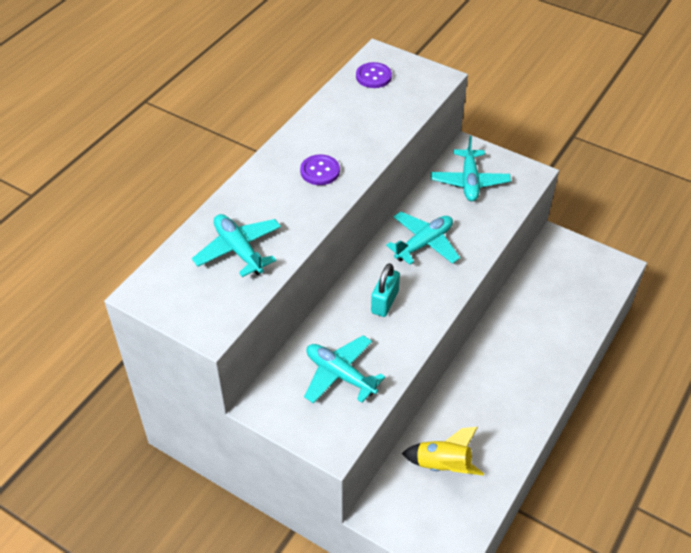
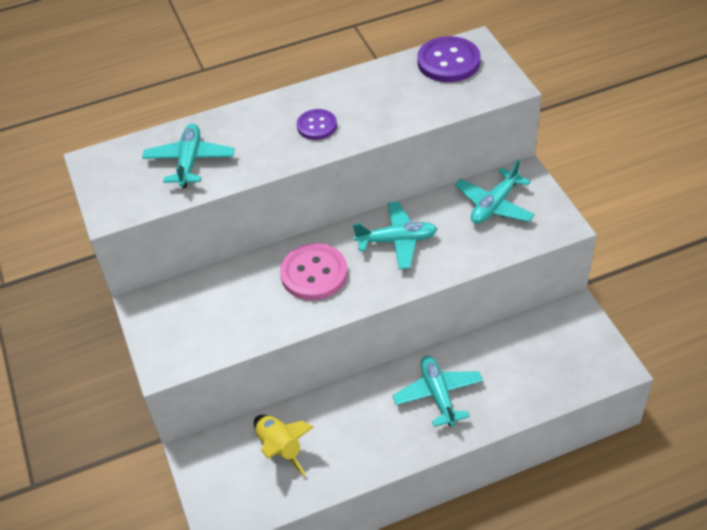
camera: 40 degrees right, 0 degrees up
turquoise plane [304,335,385,404] -> turquoise plane moved to [393,356,483,427]
purple button [356,62,392,88] -> purple button [417,36,481,82], size x1.64
turquoise padlock [371,263,400,317] -> pink button [280,243,348,300]

